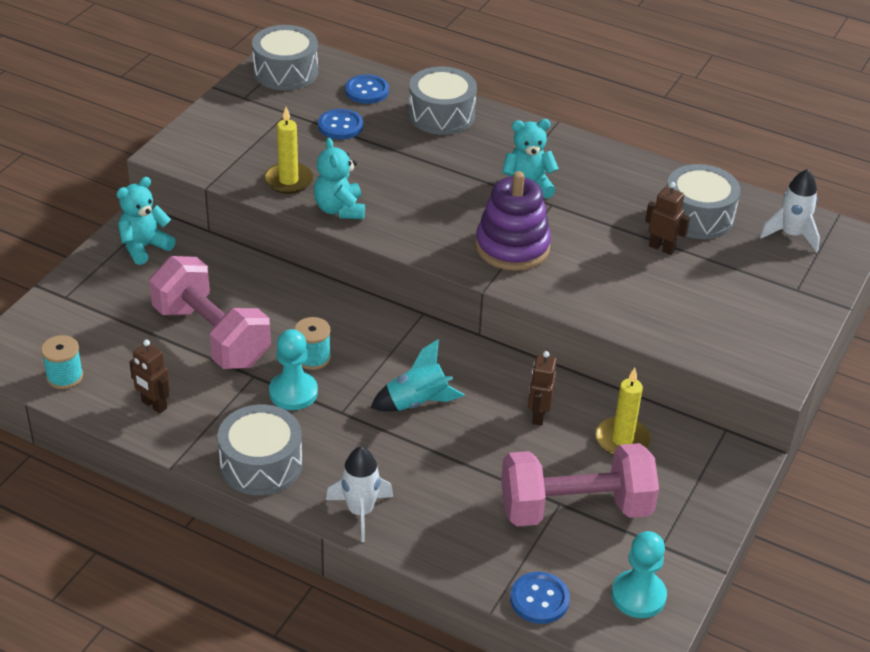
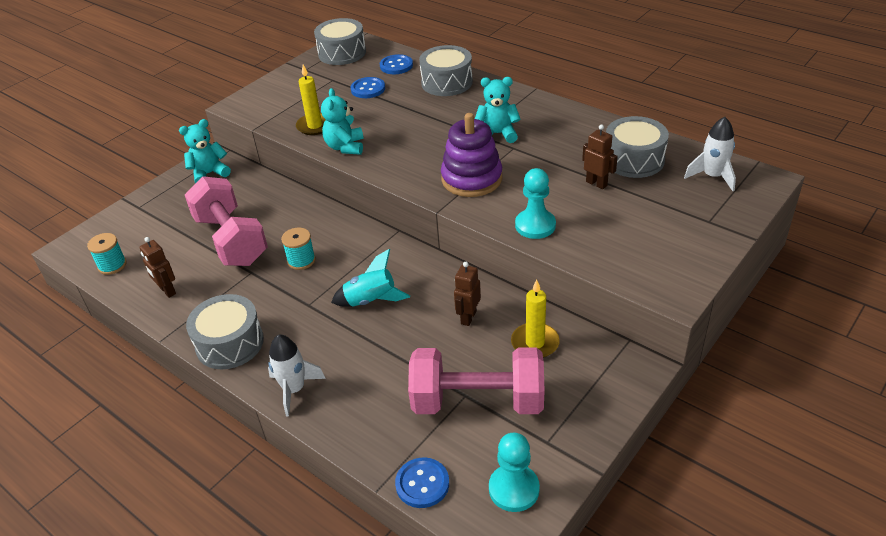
camera: 15 degrees right, 0 degrees up
turquoise pawn [269,329,318,410] -> turquoise pawn moved to [515,168,556,239]

